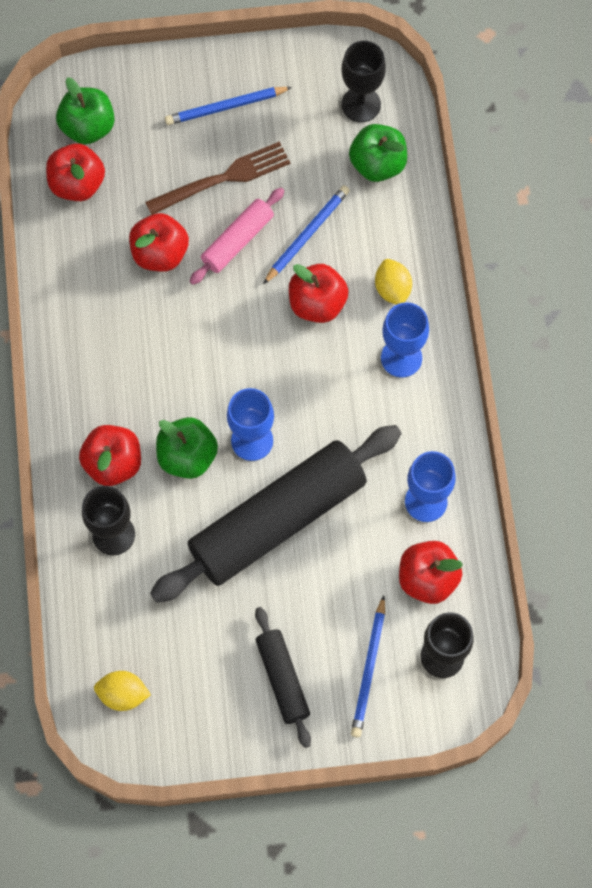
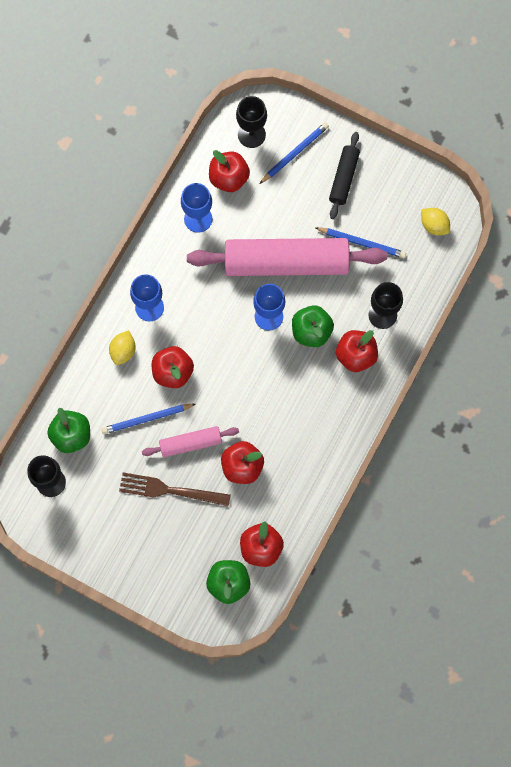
camera: 145 degrees left, 5 degrees up
black rolling pin [150,425,401,603] -> pink rolling pin [187,238,387,276]
blue pencil [165,87,292,125] -> blue pencil moved to [315,227,406,258]

